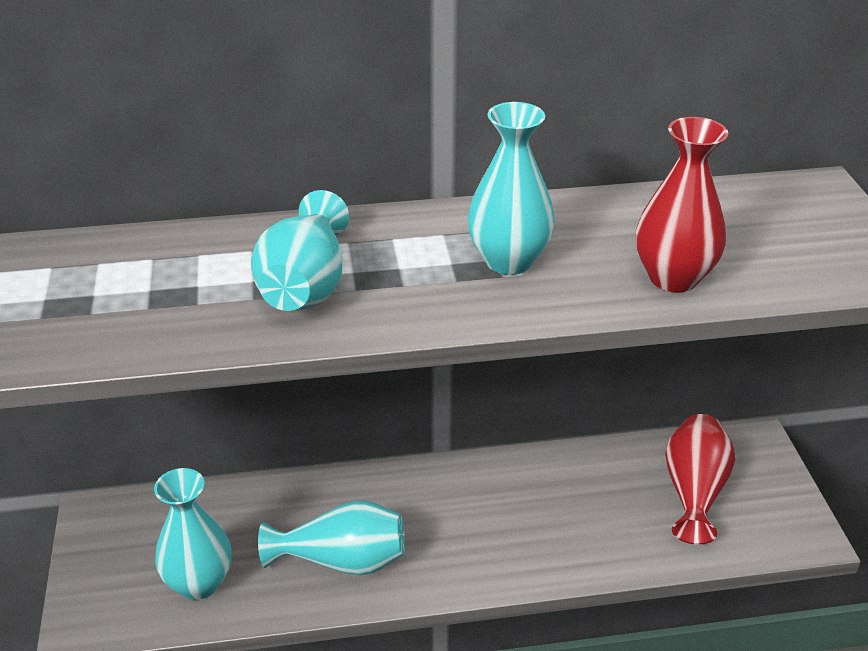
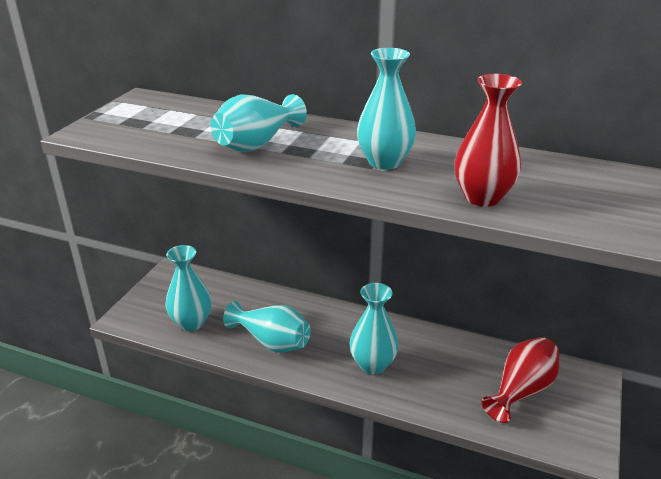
camera: 30 degrees right, 5 degrees down
none -> turquoise vase [349,283,399,374]

